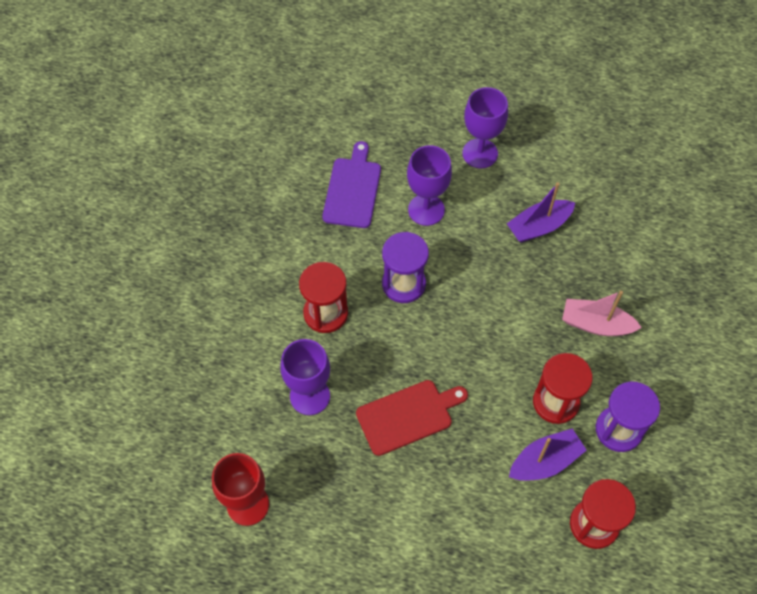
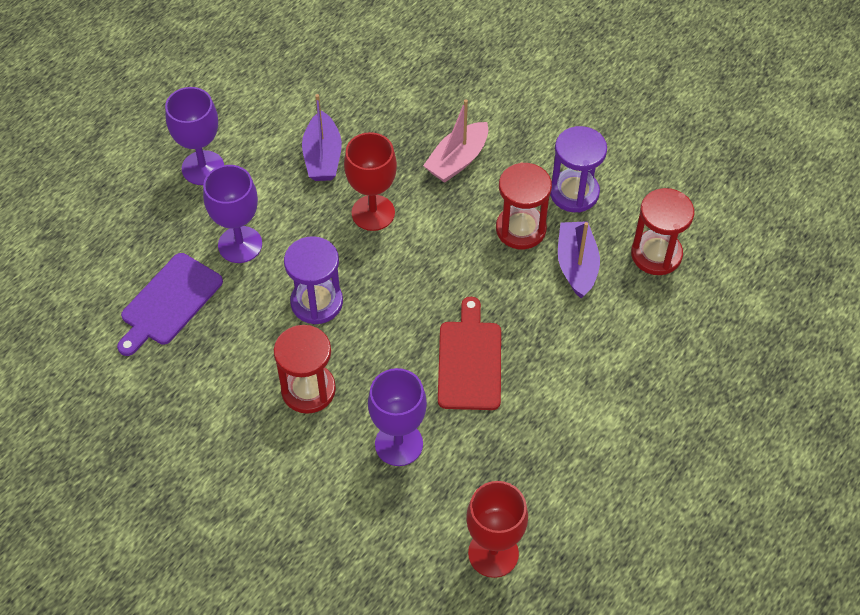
camera: 65 degrees left, 5 degrees down
purple cutting board [322,141,381,228] -> purple cutting board turned 90 degrees counterclockwise [117,253,223,356]
none -> red goblet [344,132,397,231]

